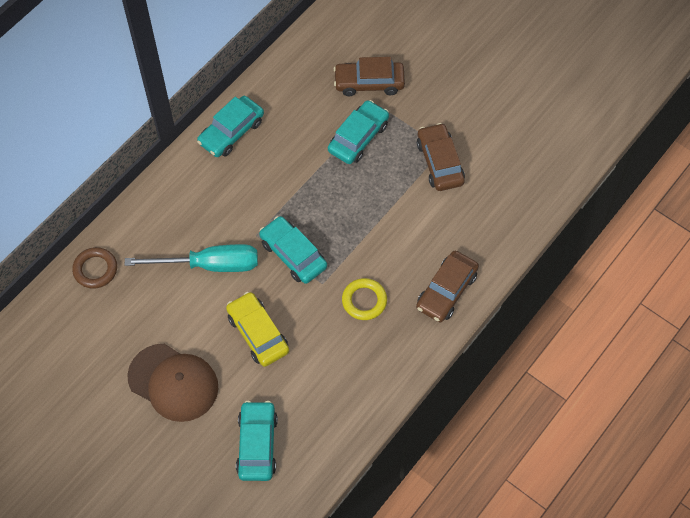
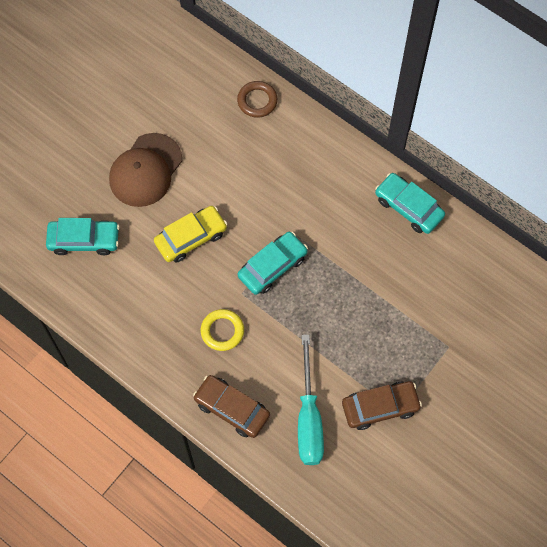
camera: 90 degrees right, 5 degrees up
turquoise screwdriver [125,244,258,272] -> turquoise screwdriver moved to [298,335,324,465]
turquoise car [328,100,389,164] -> none
brown car [334,57,405,96] -> none

